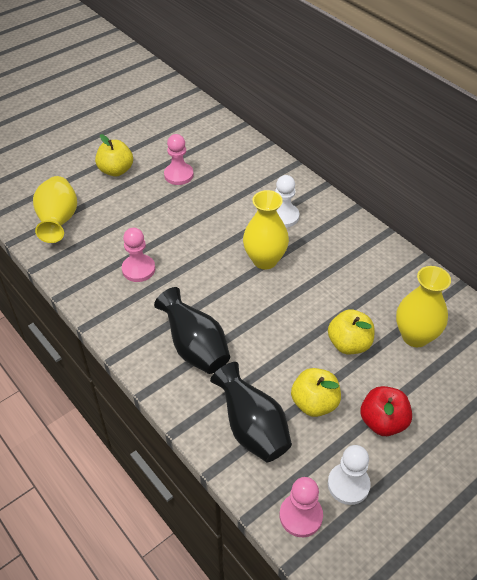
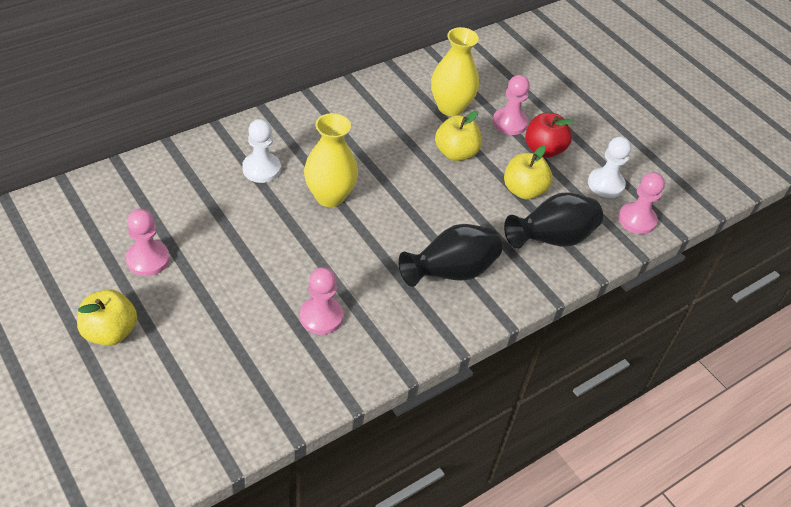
camera: 90 degrees left, 0 degrees up
yellow vase [33,176,77,243] -> none
none -> pink pawn [493,75,530,135]

